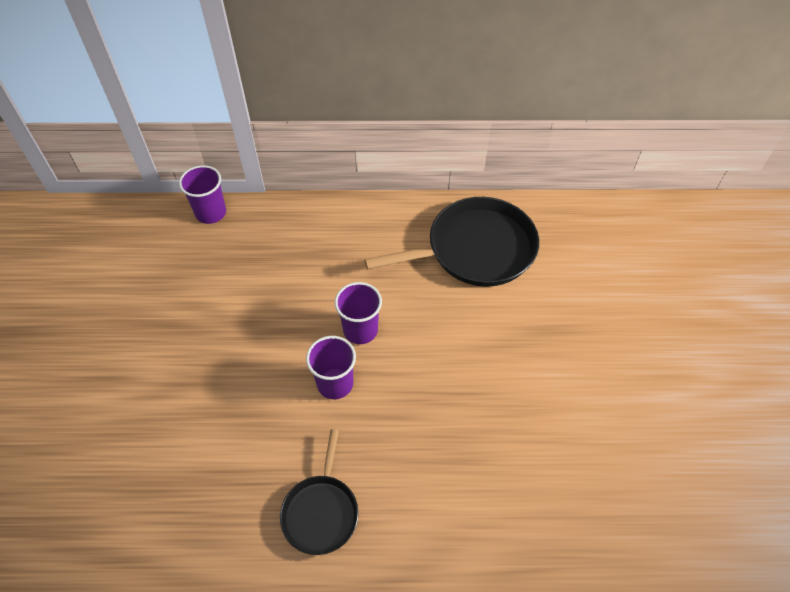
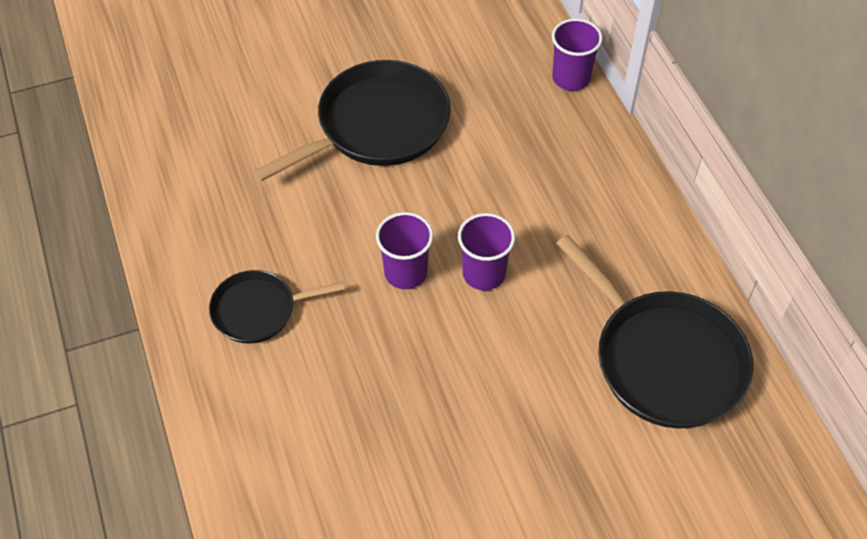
camera: 70 degrees right, 0 degrees up
none -> black pan [253,60,451,182]

